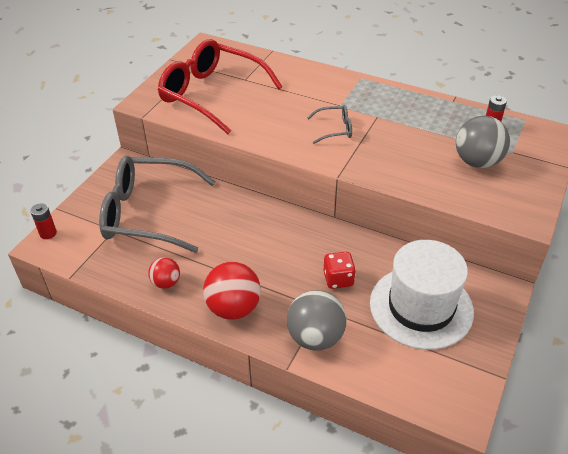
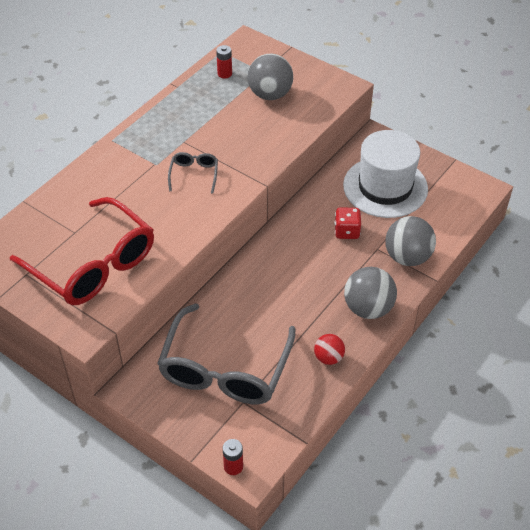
camera: 80 degrees left, 5 degrees up
red glasses [158,39,283,134] -> red glasses turned 90 degrees counterclockwise [10,197,154,305]
red ball [203,262,261,320] -> grey ball [344,267,397,319]

